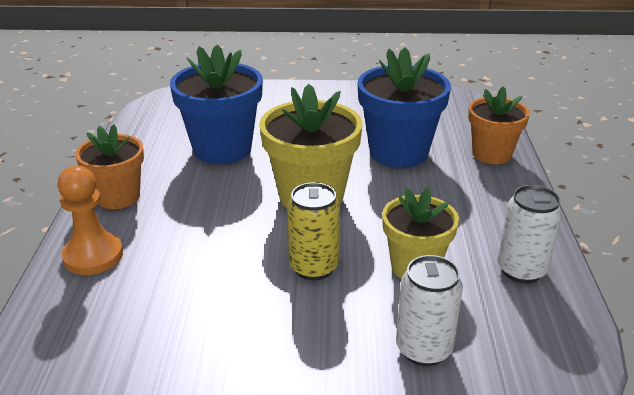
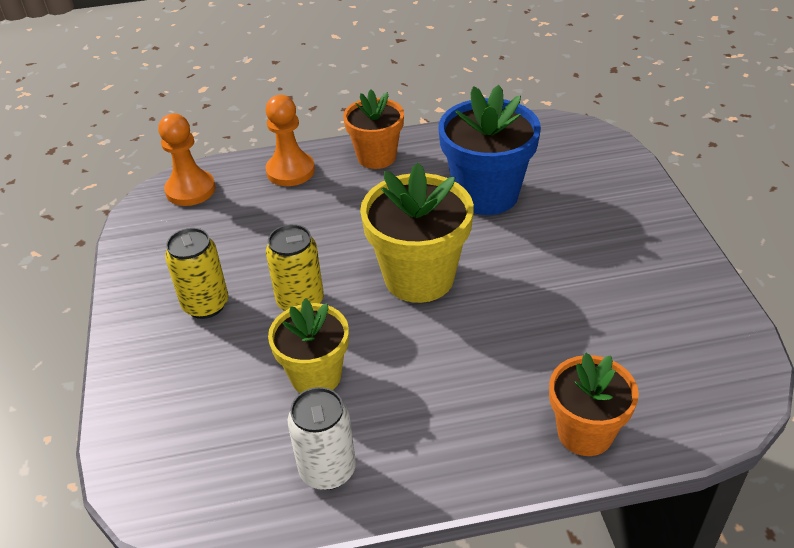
camera: 80 degrees right, 10 degrees up
blue flower pot [357,47,451,168] -> none
white can [396,255,463,366] -> none
none -> orange pawn [158,113,216,206]
none -> yellow can [165,228,228,319]

